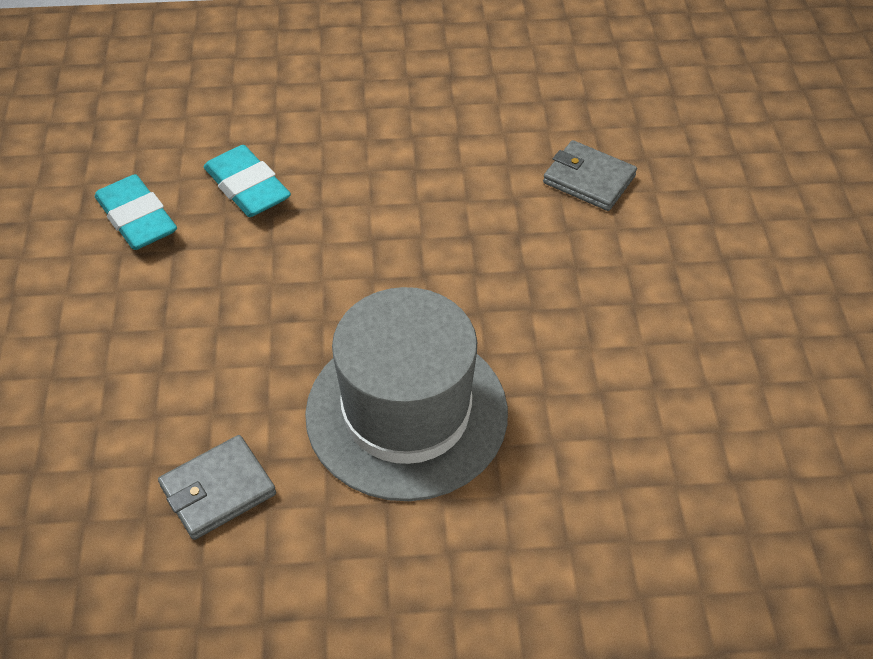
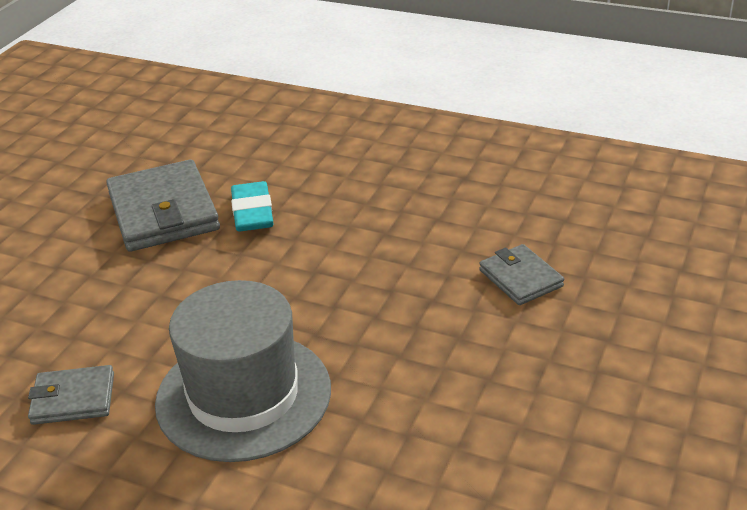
camera: 30 degrees right, 15 degrees down
turquoise eraser [94,174,177,250] -> grey wallet [106,160,220,252]

